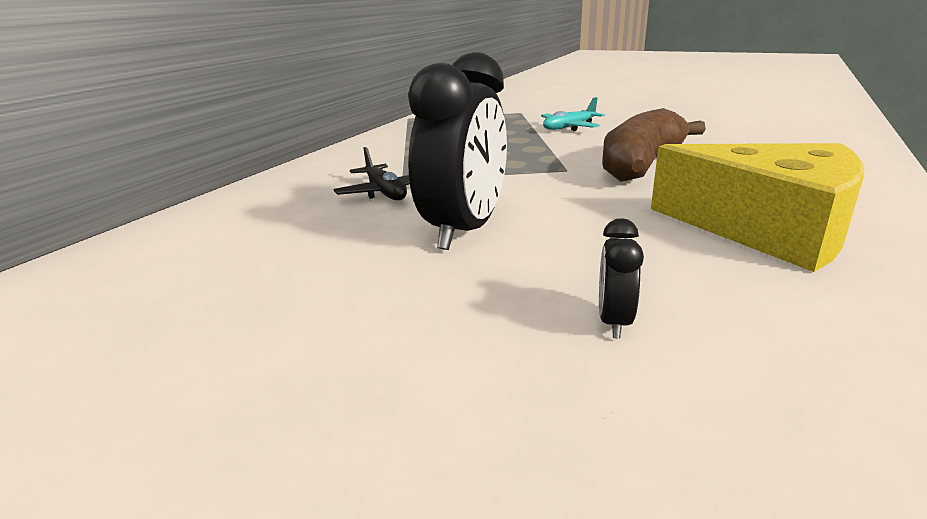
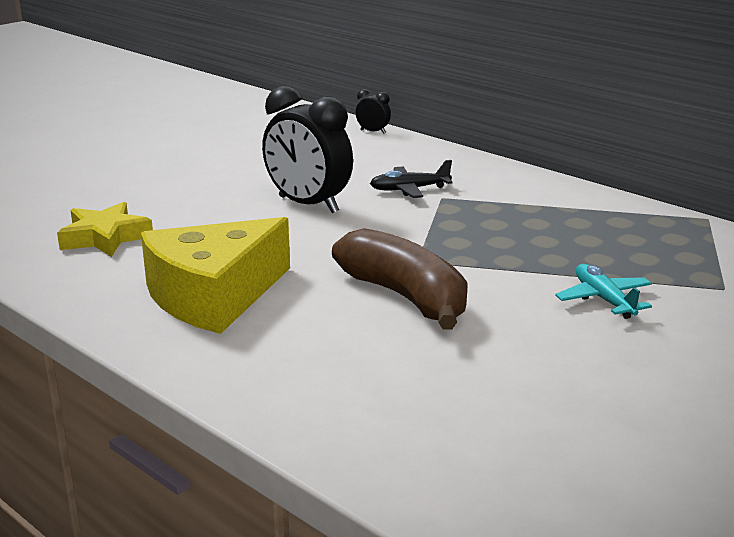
camera: 105 degrees right, 0 degrees up
black clock [599,218,644,339] -> black clock moved to [356,89,391,134]
none -> yellow star [57,202,153,257]

